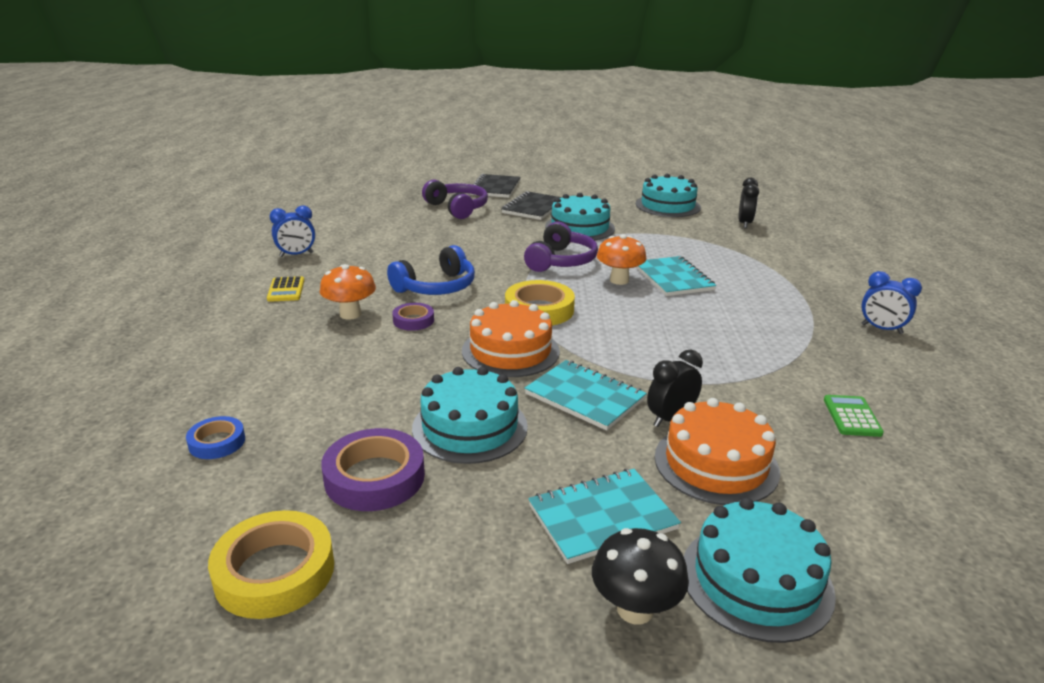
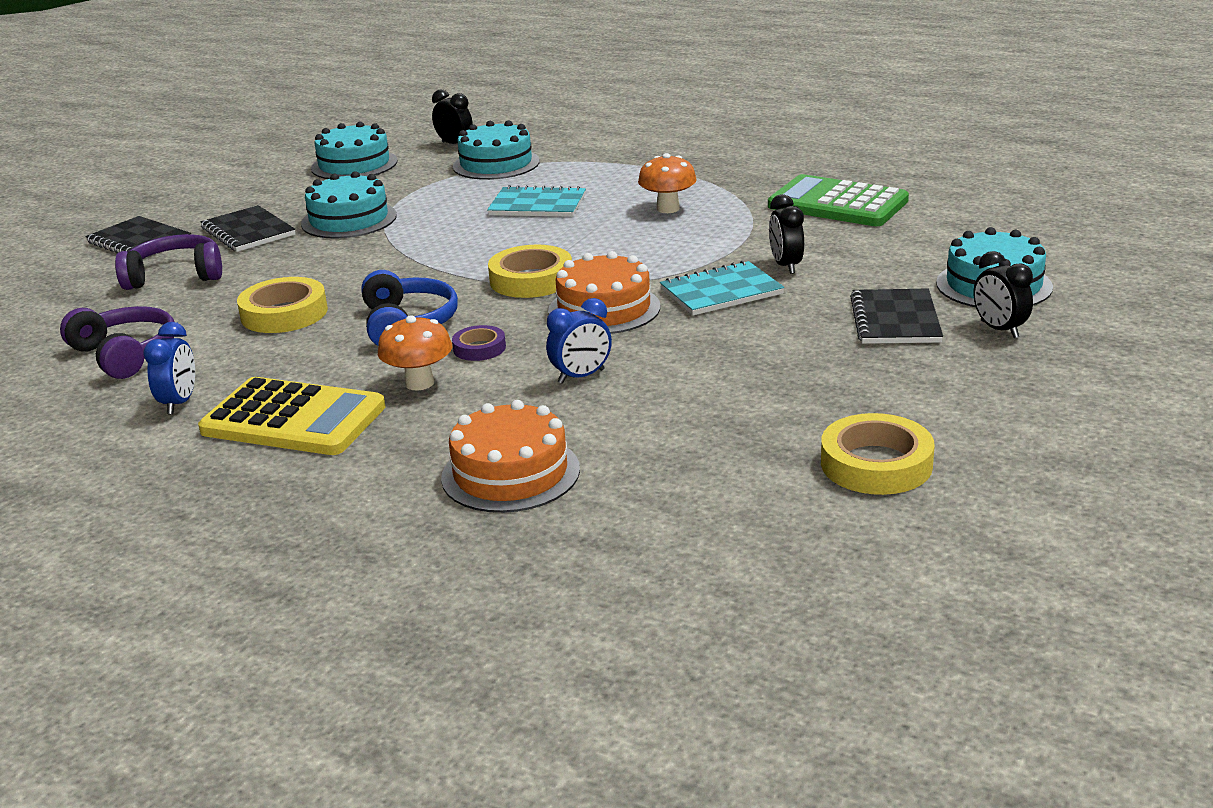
camera: 60 degrees left, 0 degrees up
blue tape [186,416,245,459] -> none
yellow calculator [267,276,304,302] -> yellow calculator [198,377,385,455], size x2.21
purple tape [321,428,425,511] -> none
turquoise cake [412,367,528,464] -> turquoise cake moved to [453,120,540,180]
purple headphones [524,222,598,272] -> purple headphones moved to [60,306,174,379]
turquoise notebook [528,469,681,564] -> black notebook [850,289,943,344]
black mushroom [592,528,689,624] -> black clock [974,251,1033,338]
orange mushroom [597,234,647,285] -> orange mushroom moved to [638,153,697,213]
orange cake [655,398,780,505] -> orange cake moved to [441,400,580,513]
green calculator [824,395,884,437] -> green calculator [768,174,909,226], size x2.21
blue clock [861,271,922,334] -> blue clock moved to [546,298,612,384]
none -> yellow tape [237,277,328,333]

